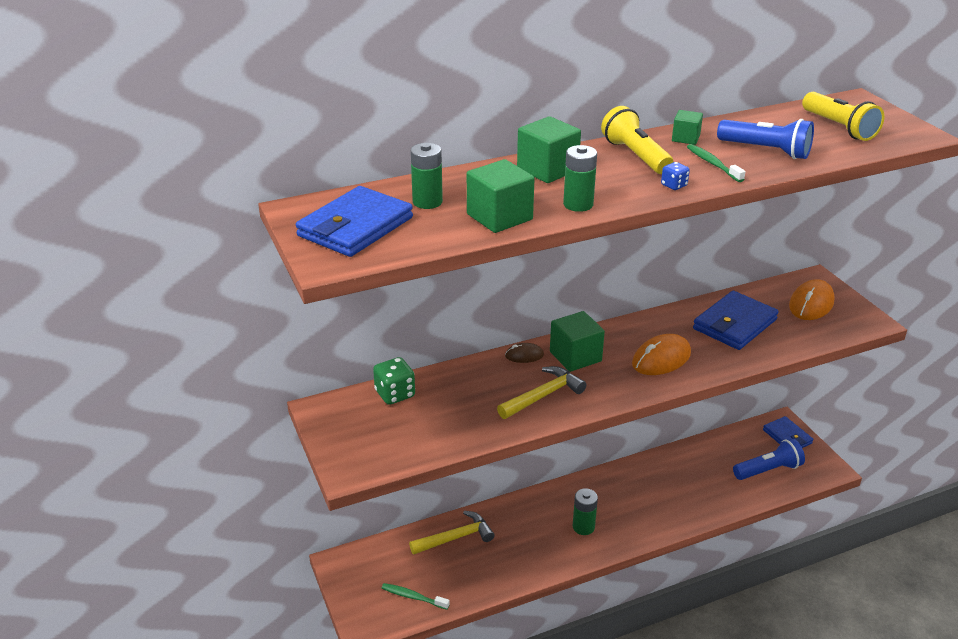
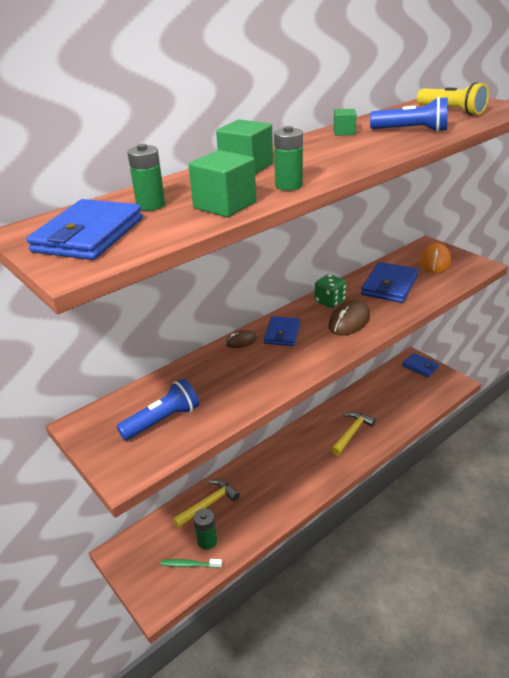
camera: 15 degrees left, 0 degrees up
green dice [373,357,415,405] -> green dice moved to [315,274,347,308]
yellow hammer [497,366,587,419] -> yellow hammer moved to [331,412,376,455]
green cube [550,311,605,372] -> blue wallet [264,316,300,346]
green battery [573,488,598,535] -> green battery moved to [193,508,217,550]
yellow flashlight [601,106,674,174] -> none
orange mouse [632,334,691,375] -> brown mouse [328,300,370,335]
blue dice [661,162,690,190] -> none
green toothbrush [687,144,746,182] -> none
blue flashlight [733,438,805,480] -> blue flashlight moved to [117,378,199,441]

